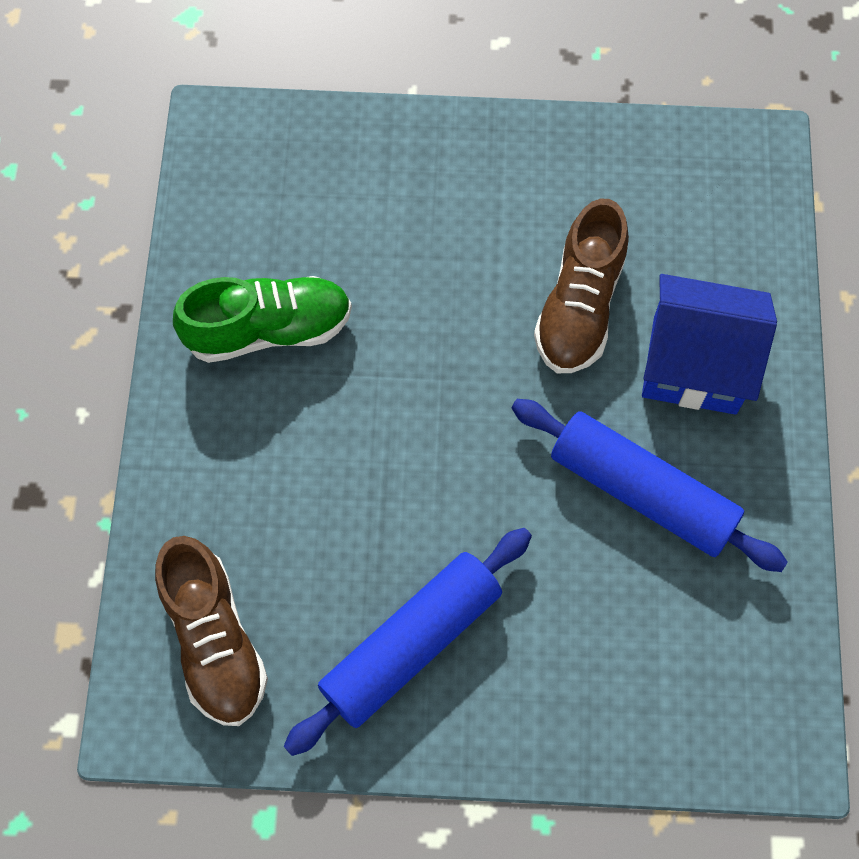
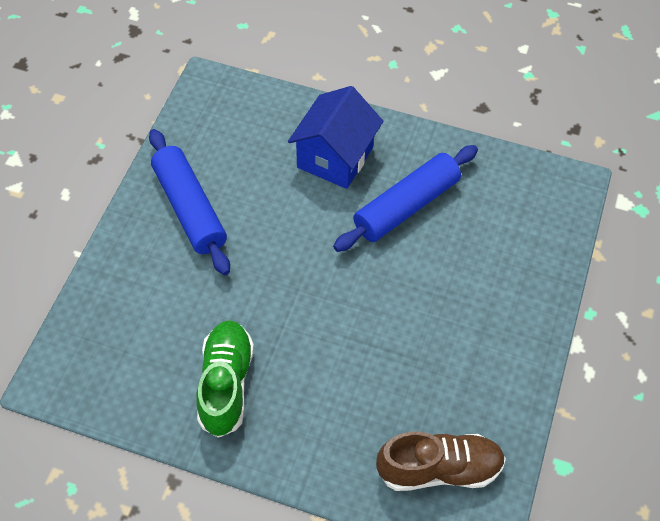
camera: 75 degrees left, 10 degrees down
blue rolling pin [284,528,532,756] -> blue rolling pin moved to [149,129,230,275]
brown shoe [534,199,629,373] -> none

